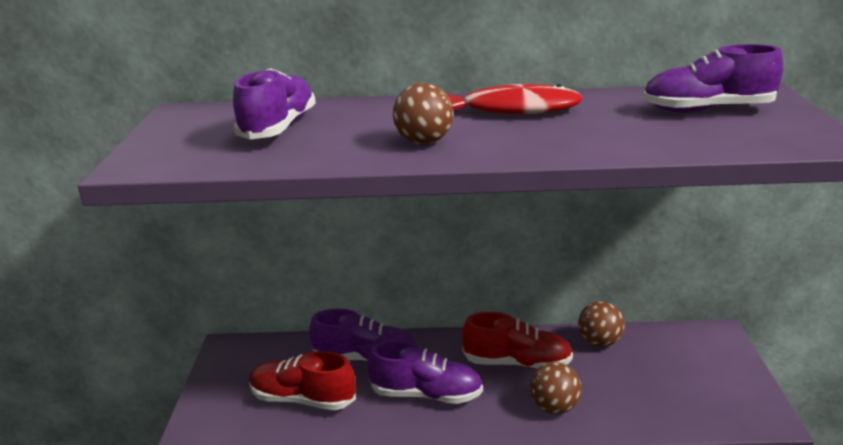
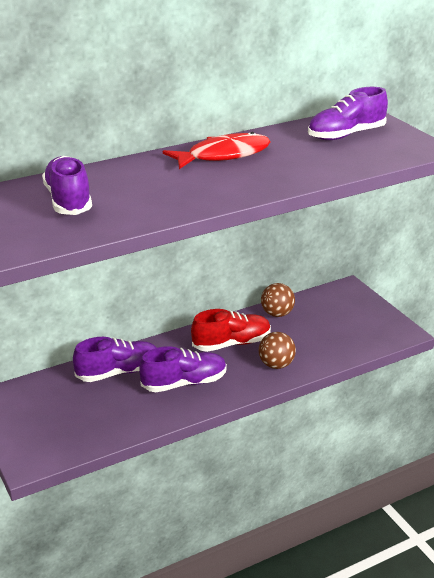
camera: 30 degrees left, 5 degrees up
red shoe [249,351,356,410] -> none
brown ball [393,83,454,144] -> none

